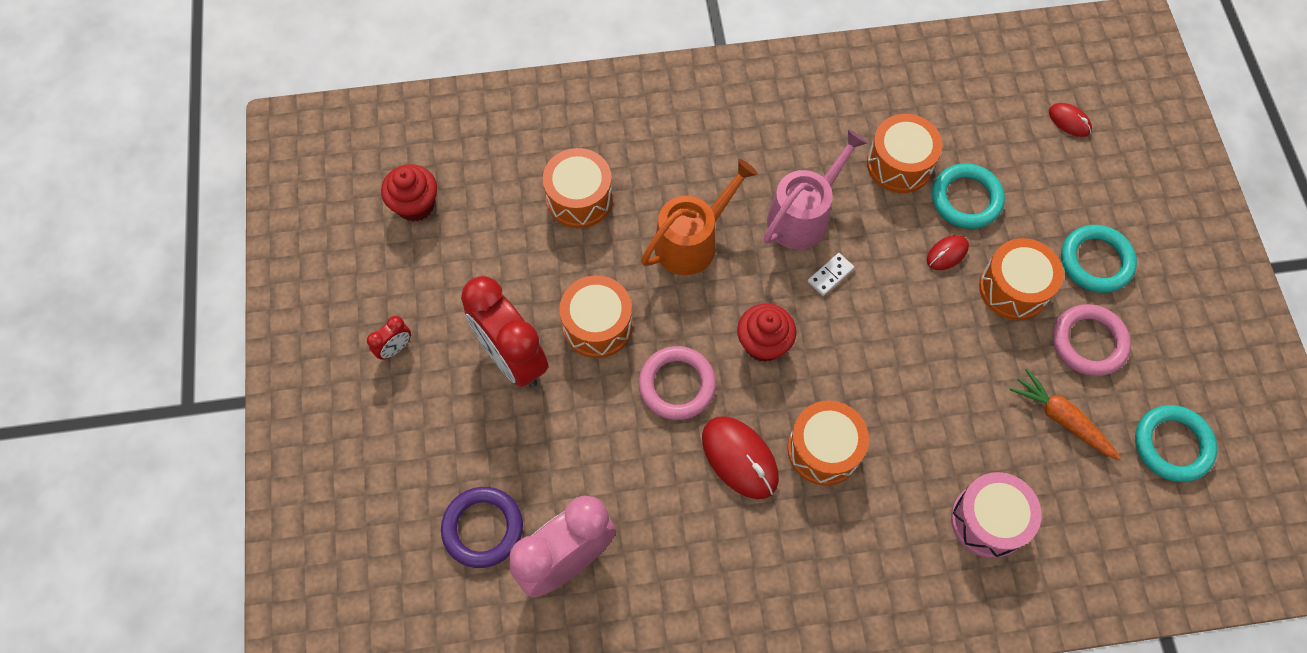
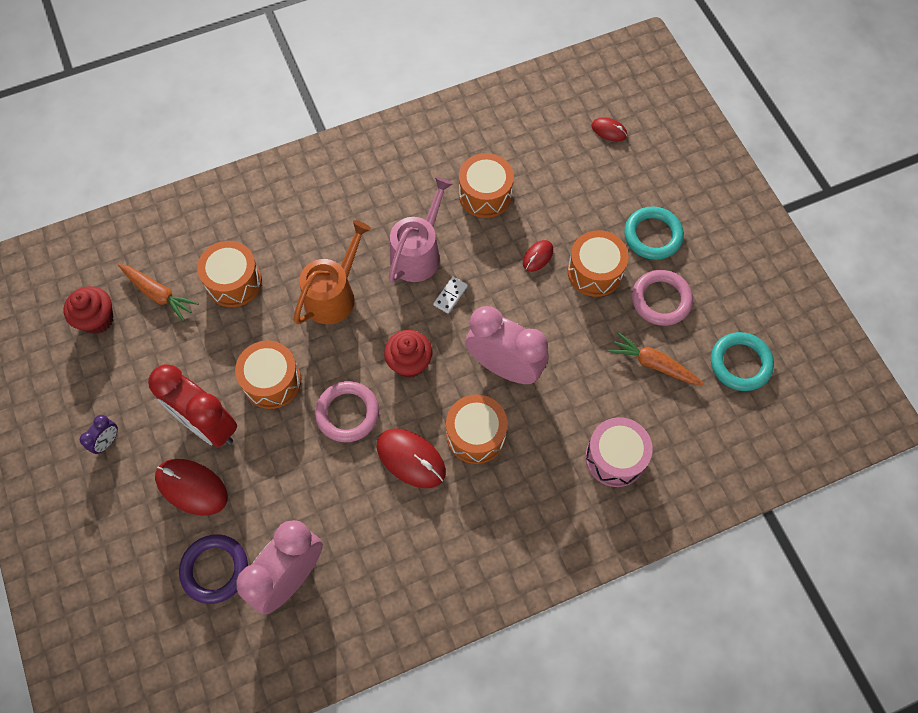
camera: 15 degrees left, 0 degrees up
red clock [367,316,411,360] -> purple clock [80,415,118,454]
turquoise ring [932,163,1005,229] -> none
none -> orange carrot [118,264,198,321]
none -> red mouse [155,459,228,516]
none -> pink clock [465,306,549,384]

